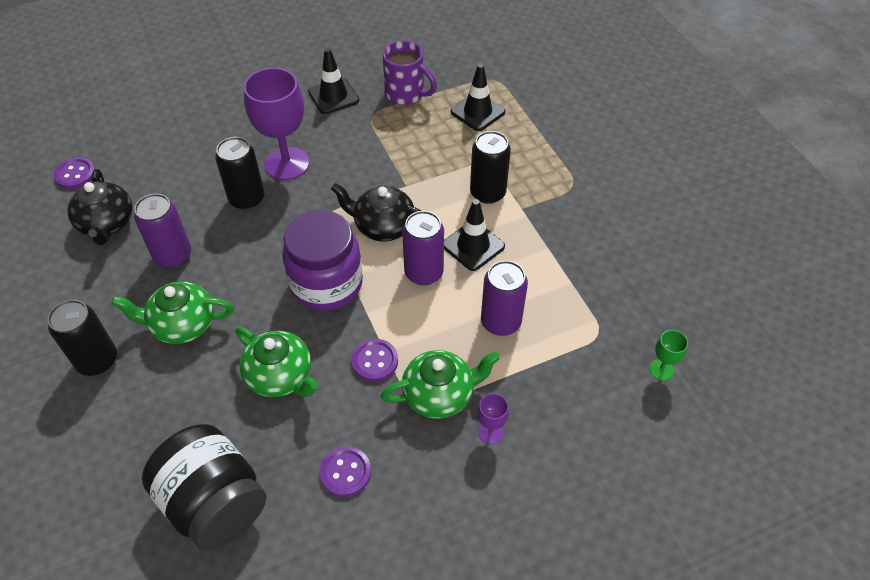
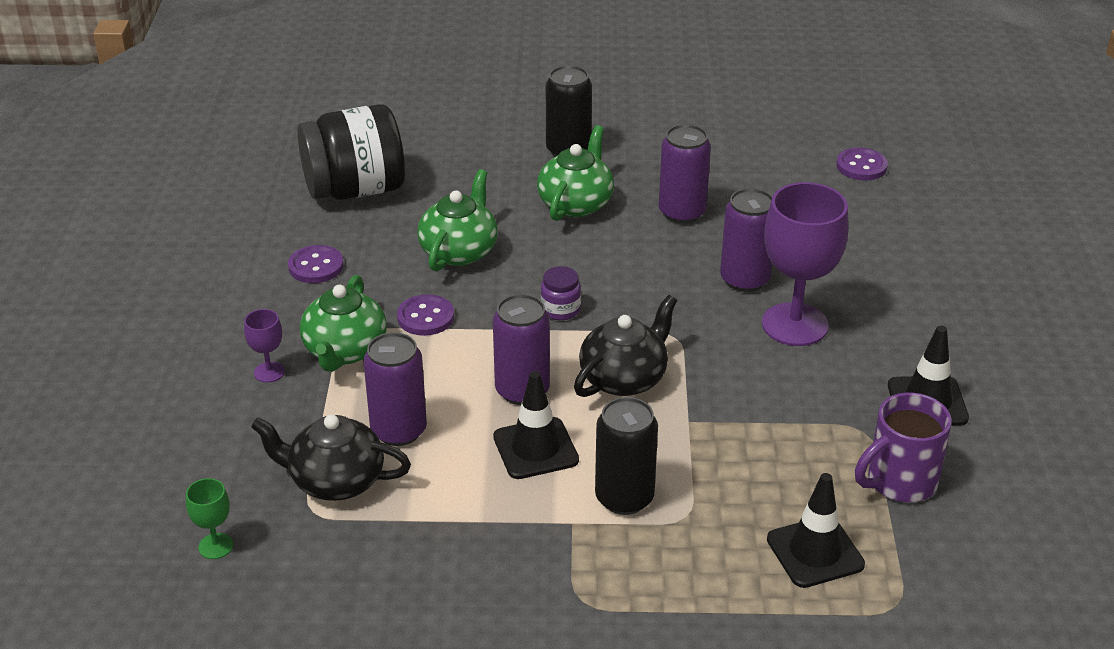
camera: 115 degrees right, 15 degrees down
black teapot [67,169,133,245] -> black teapot moved to [251,414,411,501]
black can [215,137,265,210] -> purple can [720,188,772,292]
green teapot [235,327,319,397] -> green teapot turned 135 degrees clockwise [417,169,498,271]
purple jar [282,210,363,311] -> purple jar [541,266,581,320], size x0.42

